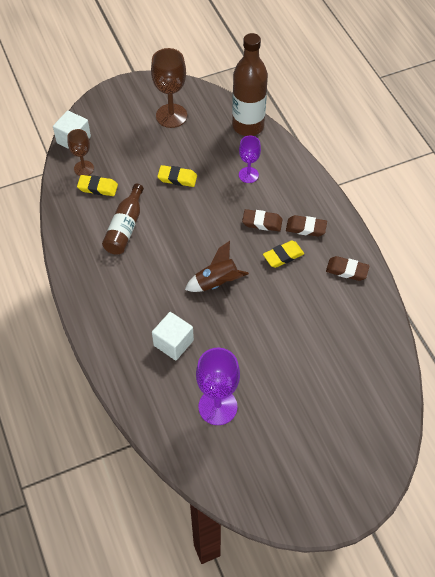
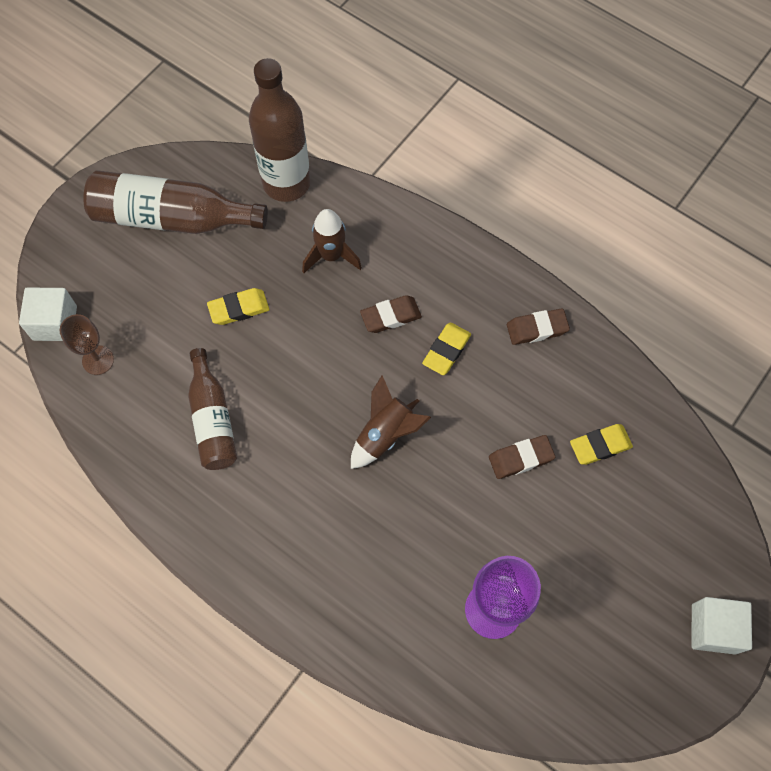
camera: 30 degrees left, 10 degrees up
yellow eraser [77,175,118,196] -> yellow eraser moved to [570,424,633,465]
brown goblet [151,48,187,128] -> brown bottle [83,170,268,234]
white cube [152,312,194,360] -> white cube moved to [692,597,752,654]
purple goblet [239,136,261,183] -> brown rocket [302,209,362,273]
brown eraser [286,215,327,237] -> brown eraser moved to [489,435,555,479]

